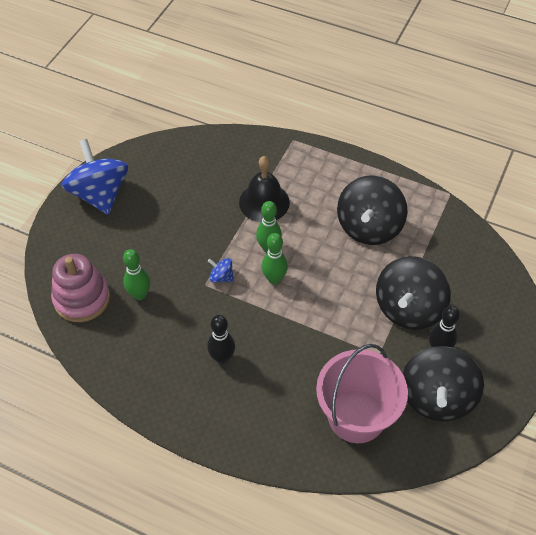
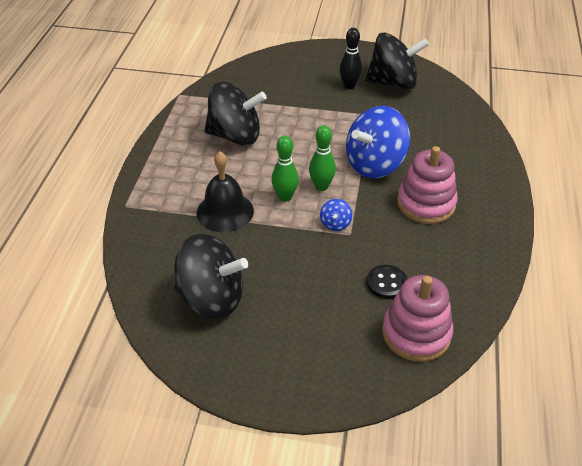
camera: 105 degrees left, 10 degrees down
blue spinning top [62,139,128,215] -> blue spinning top moved to [346,106,410,178]
green bowling pin [123,249,150,300] -> black button [367,265,407,299]
black bowling pin [207,315,235,364] -> pink stacking toy [397,146,458,224]
pink bucket [316,344,408,443] -> none
black spinning top [376,256,451,330] -> black spinning top moved to [174,234,248,319]

